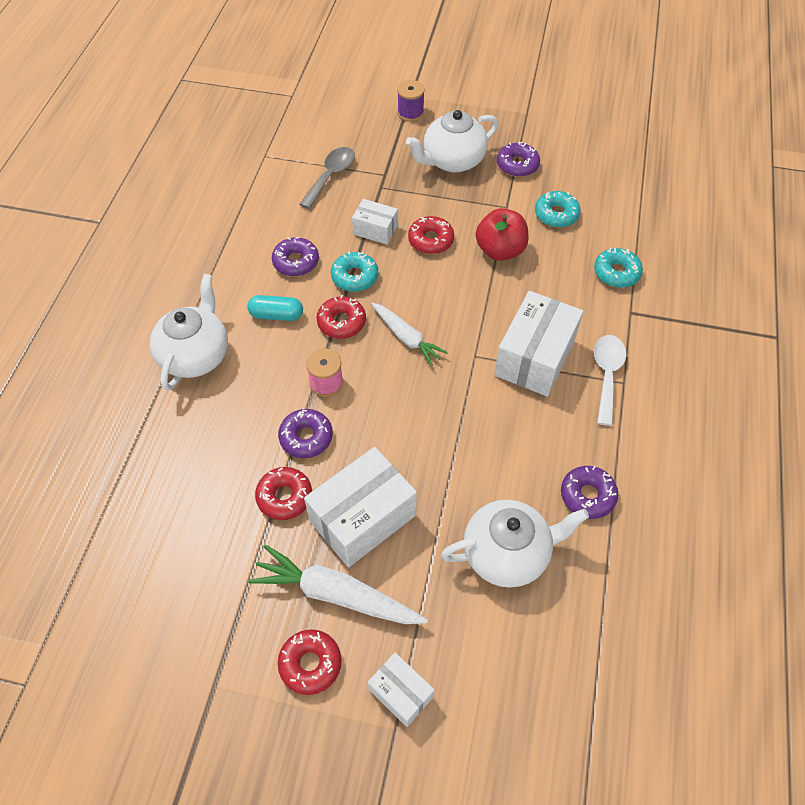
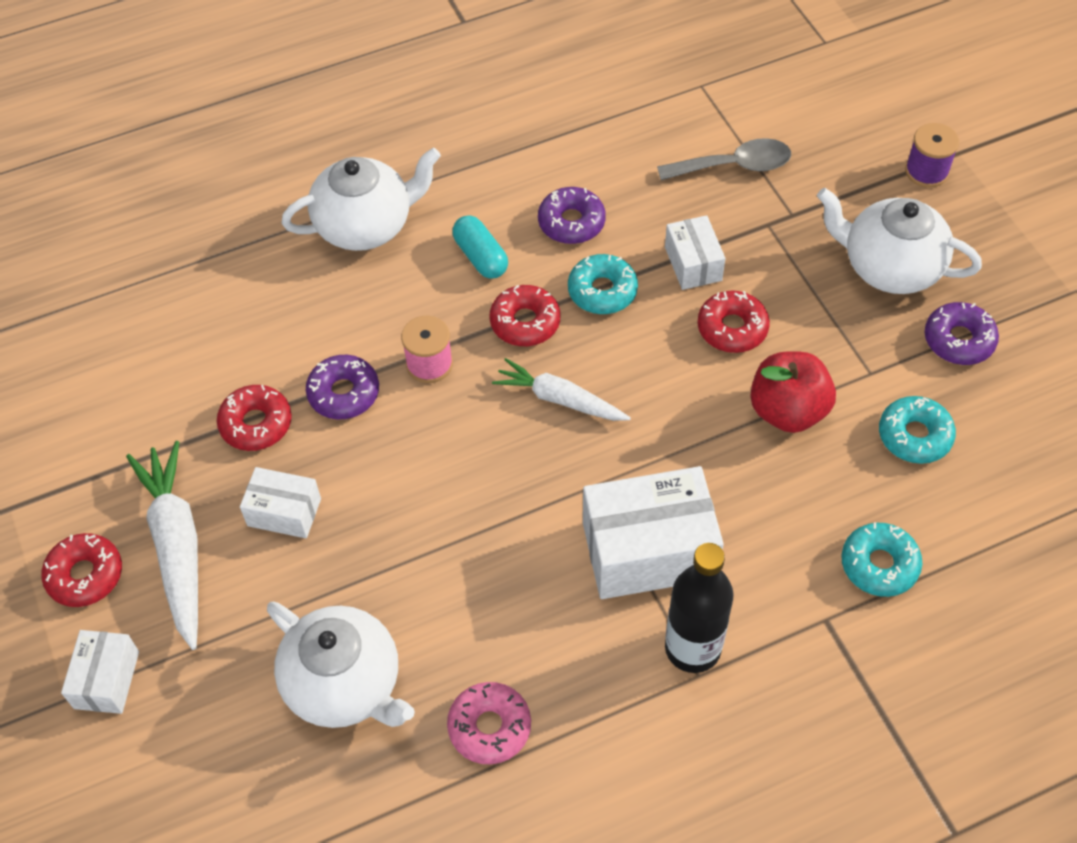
camera: 55 degrees right, 0 degrees up
white box [304,447,417,567] -> white box [240,467,321,538], size x0.54
white carrot [371,303,448,366] -> white carrot turned 105 degrees clockwise [492,358,631,421]
purple donut [561,466,619,519] -> pink donut [447,682,531,764]
white spoon [594,335,626,426] -> black bottle [665,543,734,673]

